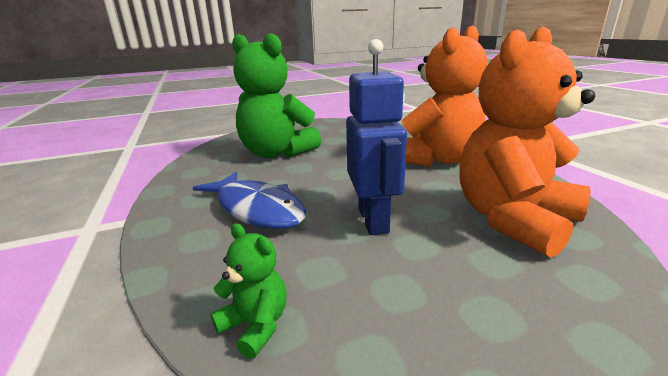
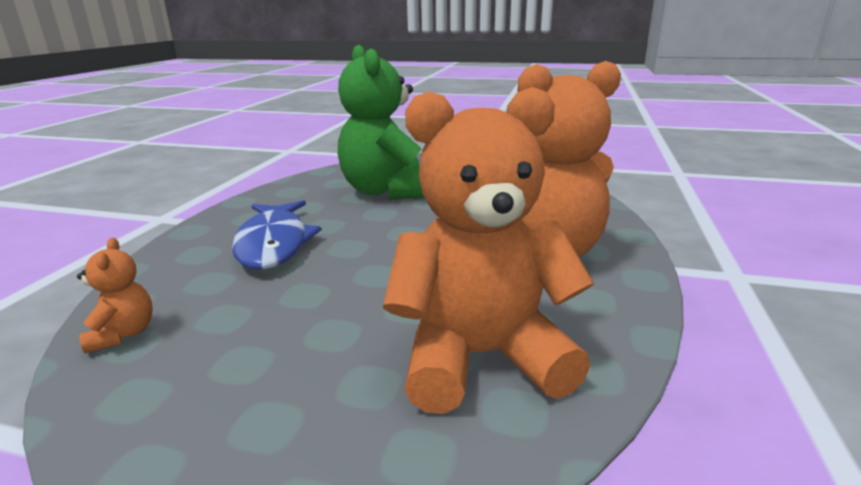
camera: 35 degrees right, 0 degrees up
green teddy bear [211,223,287,359] -> orange teddy bear [77,237,153,353]
blue robot [346,39,407,235] -> none

